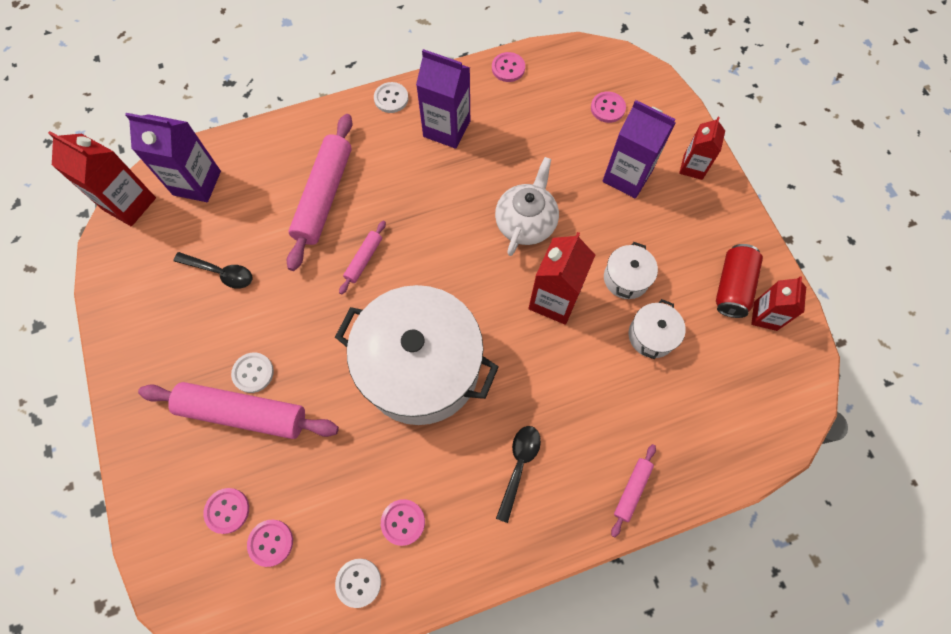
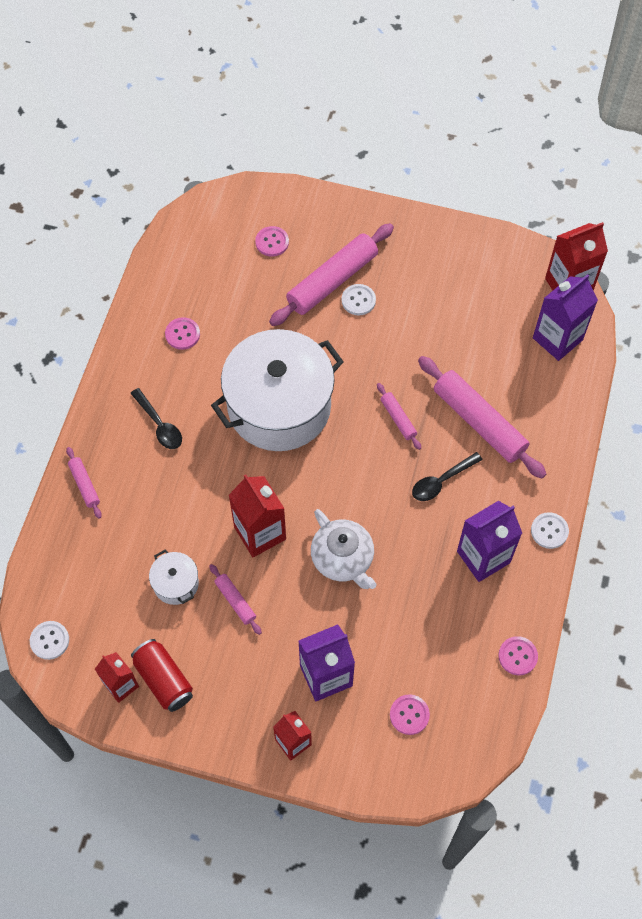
camera: 125 degrees right, 5 degrees down
black spoon [174,252,253,289] -> black spoon moved to [412,452,483,501]
pink button [247,520,293,567] -> none
white button [335,559,381,608] -> white button moved to [30,621,69,660]
white pot [604,242,658,299] -> pink rolling pin [209,564,262,635]

